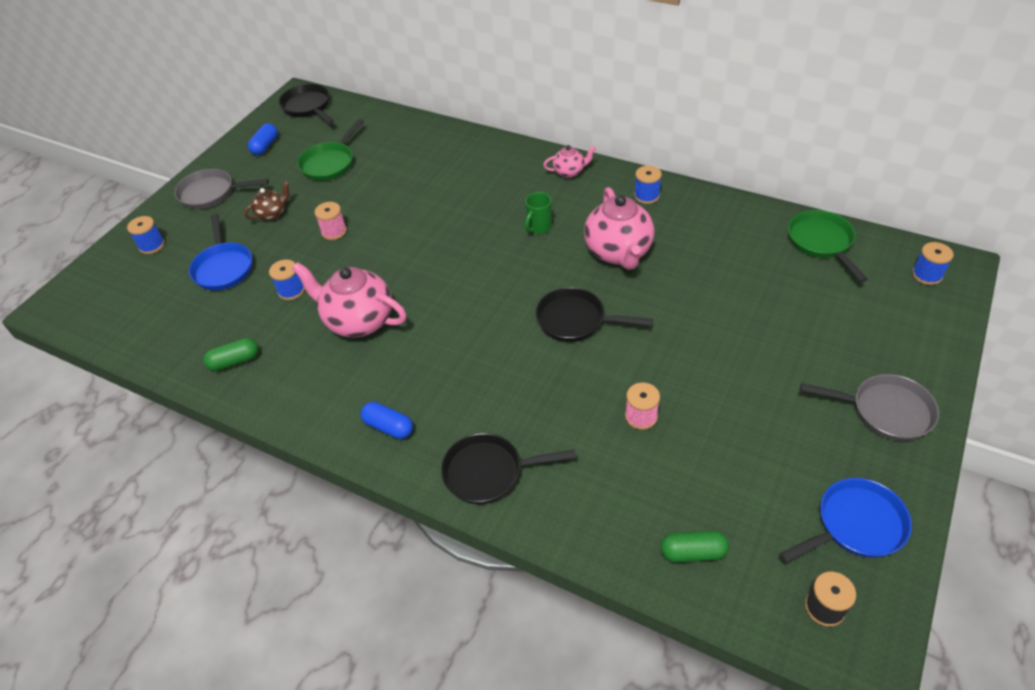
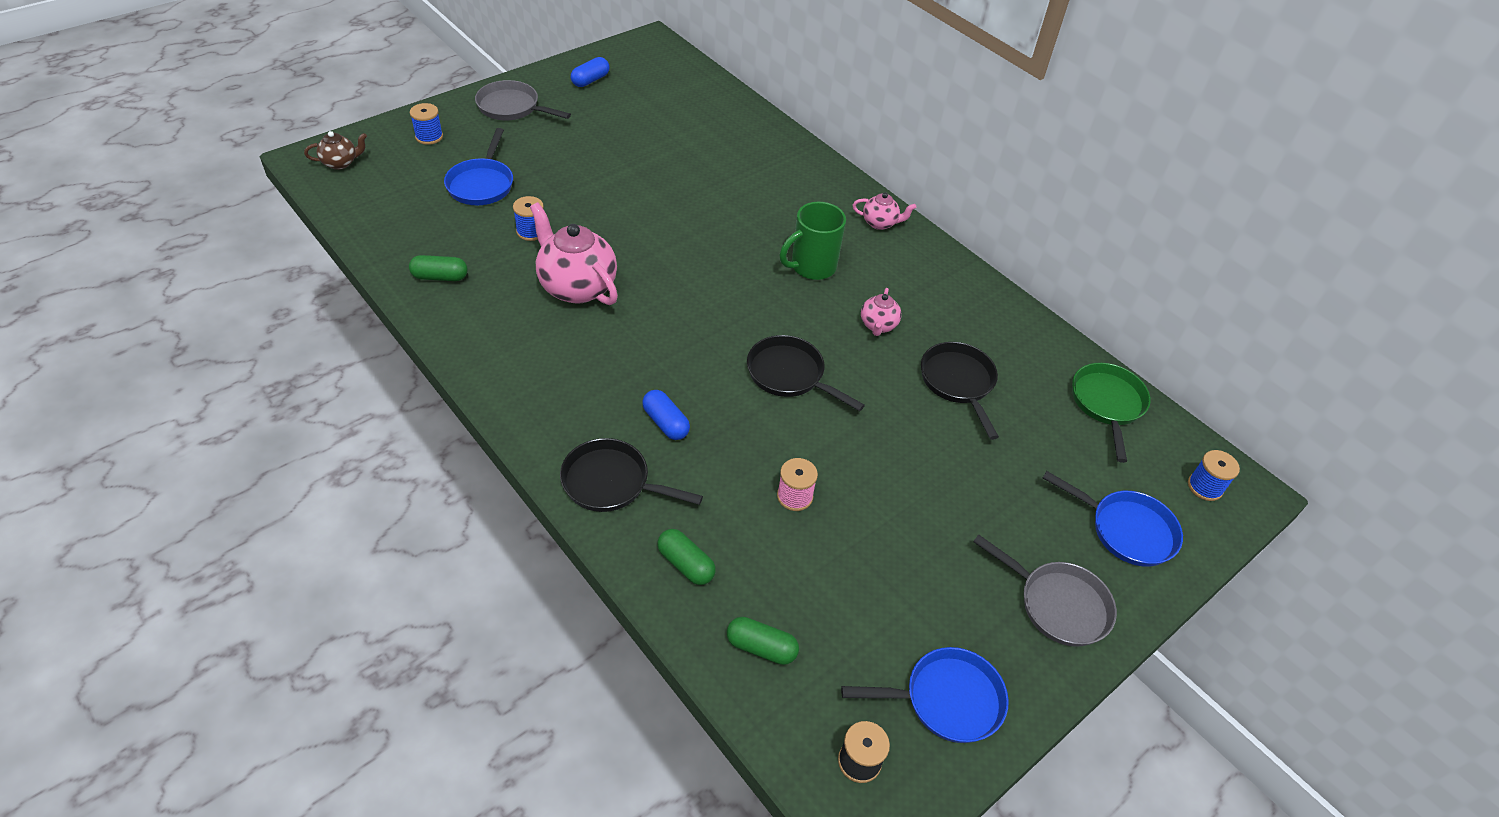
camera: 15 degrees right, 0 degrees up
brown teapot [244,181,289,220] -> brown teapot moved to [304,131,367,170]
black pan [279,84,334,124] -> black pan moved to [921,342,999,440]
green pan [297,119,364,181] -> none
pink spool [315,202,347,240] -> none
blue capsule [360,402,413,439] -> blue capsule moved to [642,390,690,440]
green mug [525,192,552,234] -> green mug [780,202,846,280], size x1.62
pink teapot [584,187,655,270] -> pink teapot [861,288,902,336], size x0.51
blue spool [634,166,662,204] -> none
none -> green capsule [657,529,716,585]
none -> blue pan [1043,471,1183,567]

